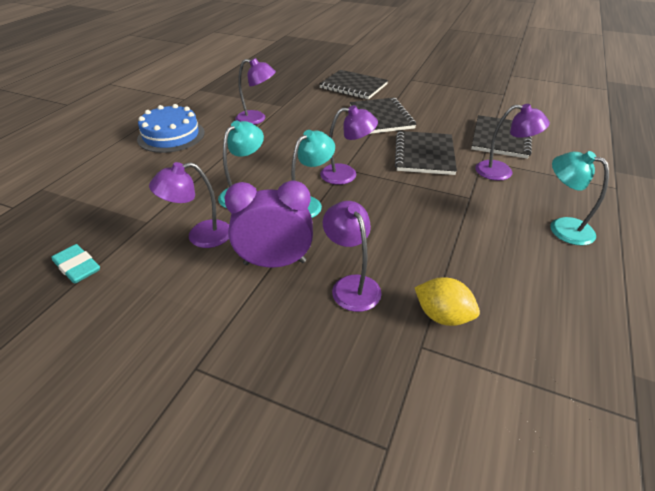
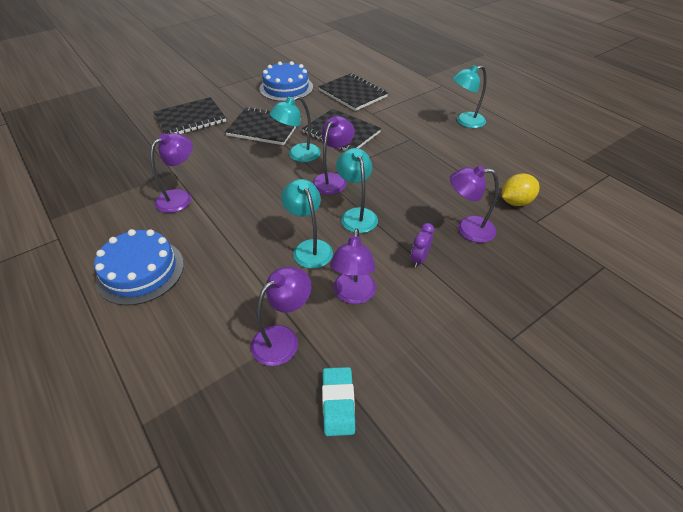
camera: 60 degrees left, 5 degrees up
turquoise eraser [52,244,100,284] -> turquoise eraser turned 75 degrees counterclockwise [322,367,355,436]
purple clock [225,180,313,268] -> purple clock [411,223,434,268], size x0.48
purple lamp [475,104,550,181] -> purple lamp moved to [251,267,311,366]
none -> blue cake [260,61,313,102]
none -> turquoise lamp [270,96,321,162]

